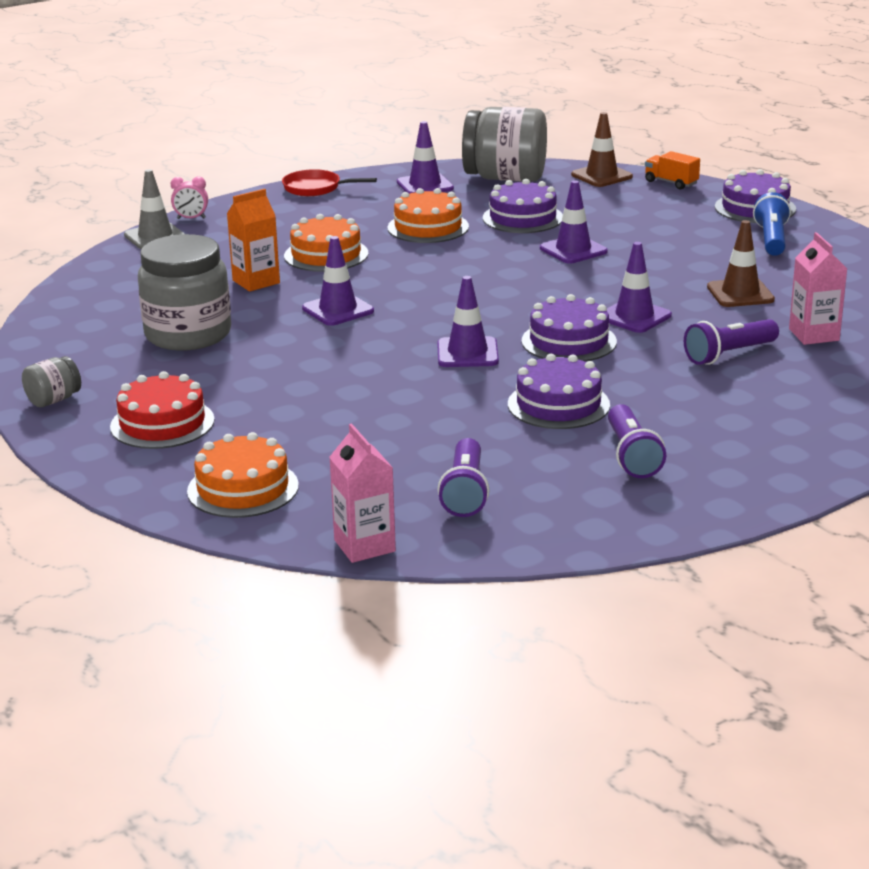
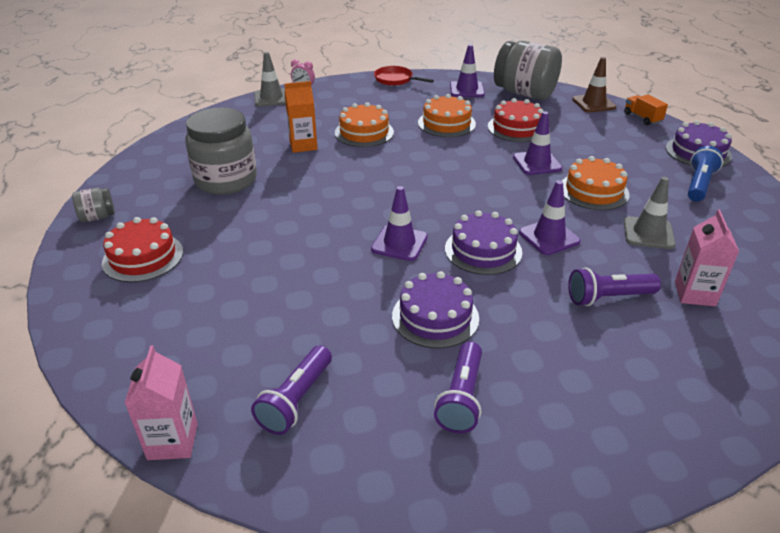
camera: 20 degrees right, 10 degrees up
orange cake [187,432,299,518] -> orange cake moved to [562,156,630,210]
purple traffic cone [302,236,374,326] -> none
purple cake [483,179,563,233] -> red cake [488,98,544,142]
brown traffic cone [707,220,775,307] -> grey traffic cone [624,177,676,249]

